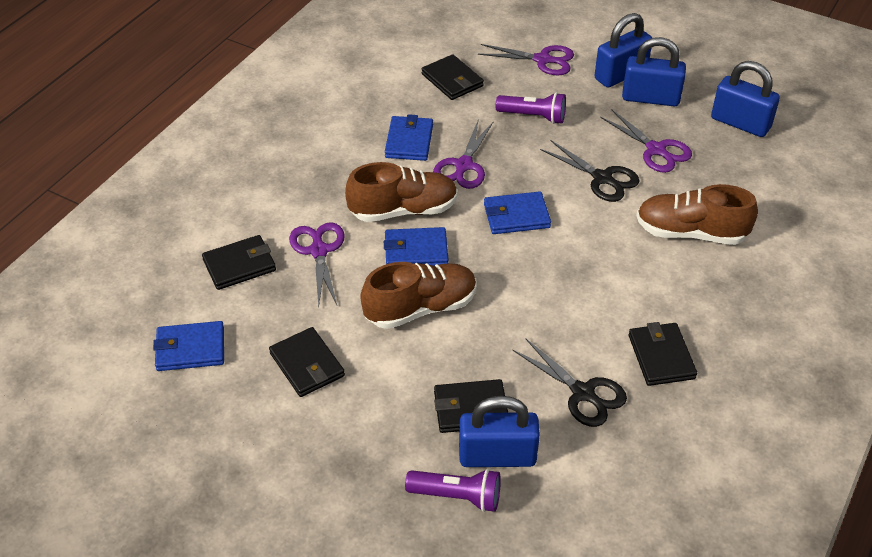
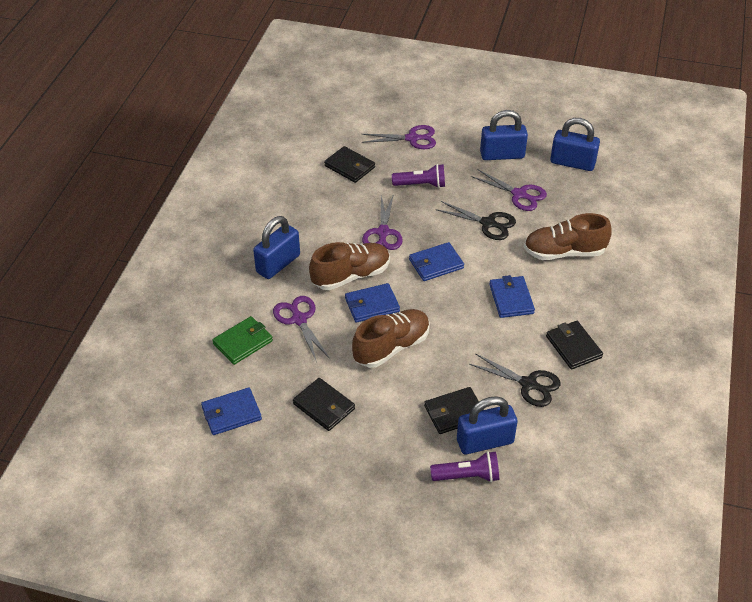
camera: 15 degrees left, 0 degrees up
black wallet [202,235,276,290] -> green wallet [212,316,273,365]
blue wallet [385,114,433,161] -> blue wallet moved to [489,275,535,318]
blue padlock [595,13,652,88] -> blue padlock moved to [253,216,300,279]

